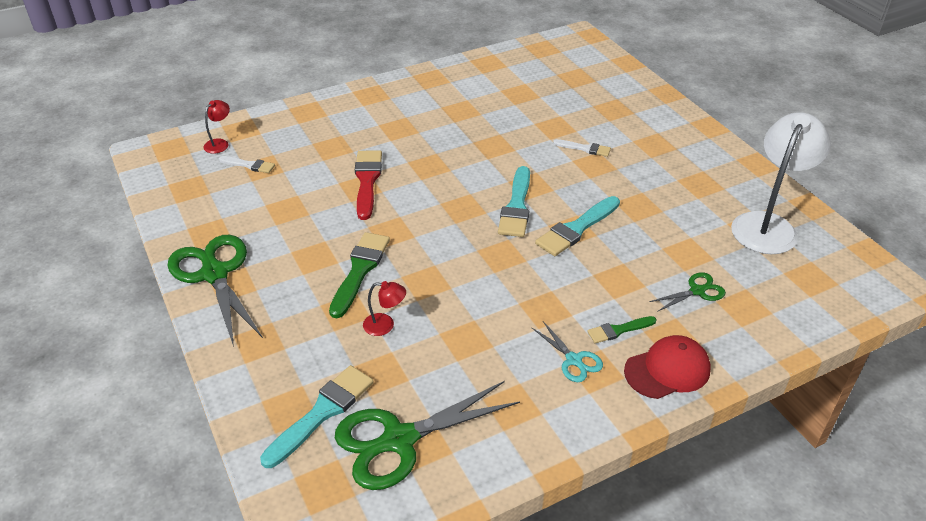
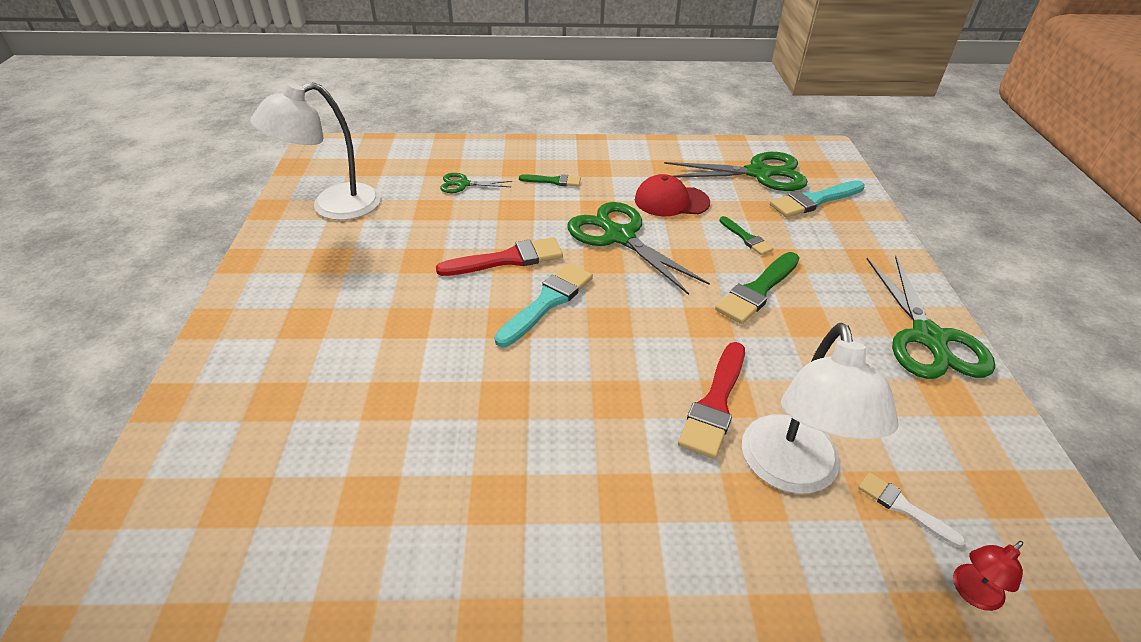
camera: 155 degrees left, 0 degrees up
red lamp [363,281,406,336] -> green brush [719,216,774,255]
turquoise scissors [532,321,603,382] -> none
turquoise brush [535,196,620,256] -> red brush [436,237,563,276]
white brush [553,139,611,157] -> none
red cap [624,335,711,399] -> red cap moved to [635,174,710,216]
none -> green scissors [567,202,710,295]
none -> white lamp [742,323,898,494]

